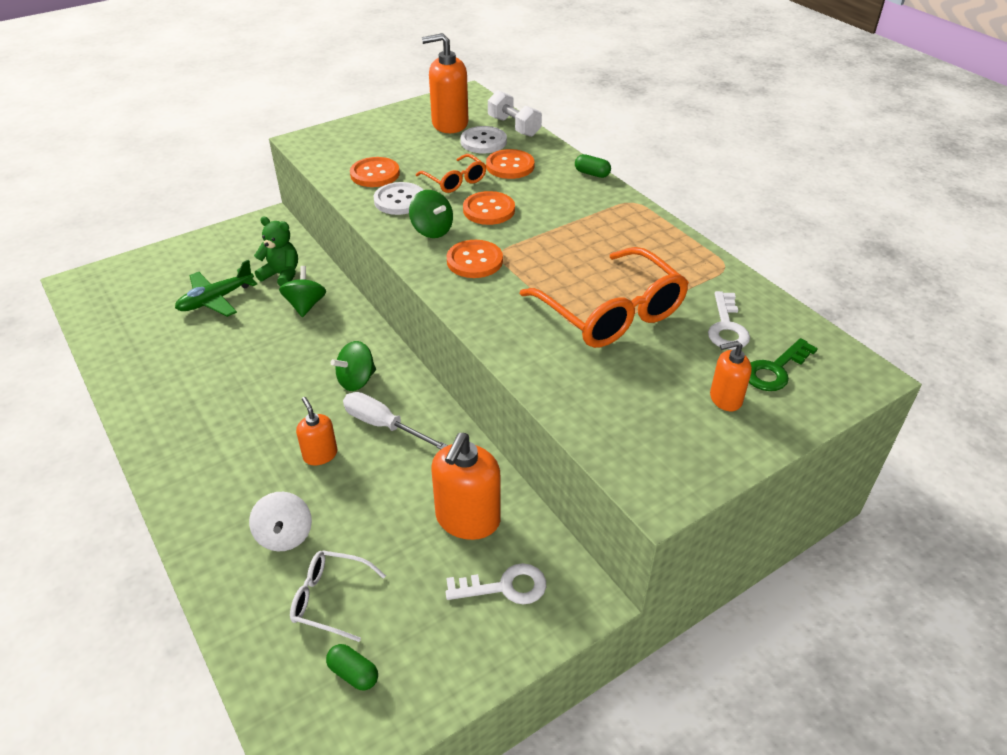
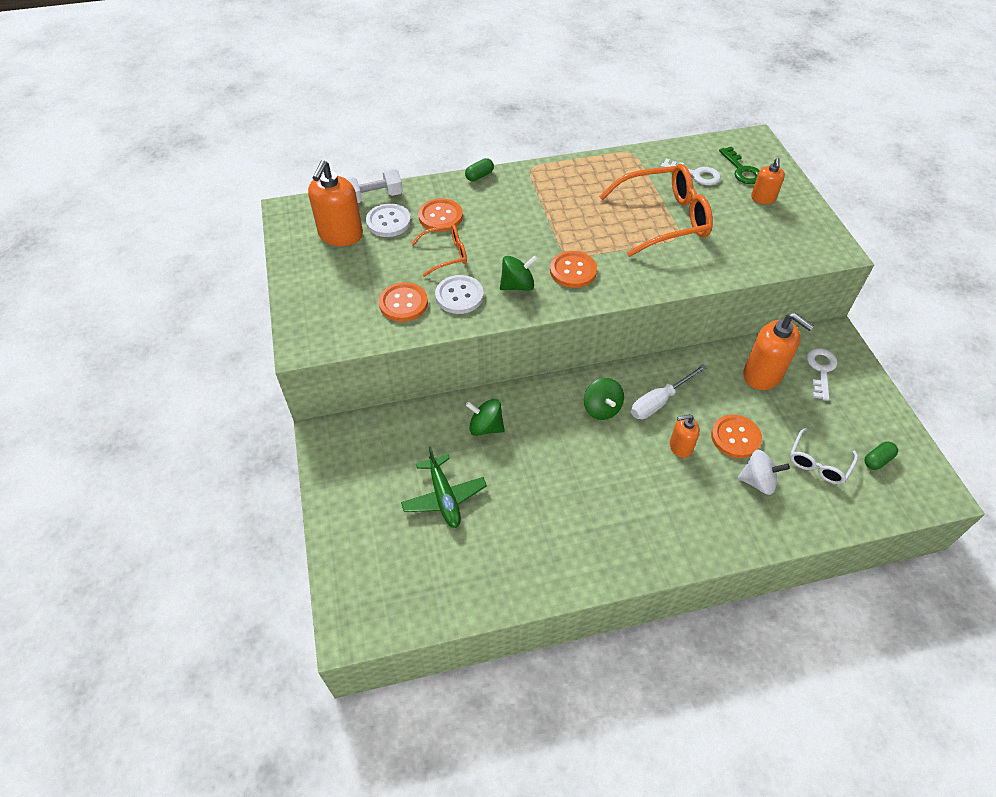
camera: 70 degrees left, 10 degrees up
green teddy bear [254,217,298,286] -> none
orange button [463,191,515,225] -> orange button moved to [711,414,762,458]

